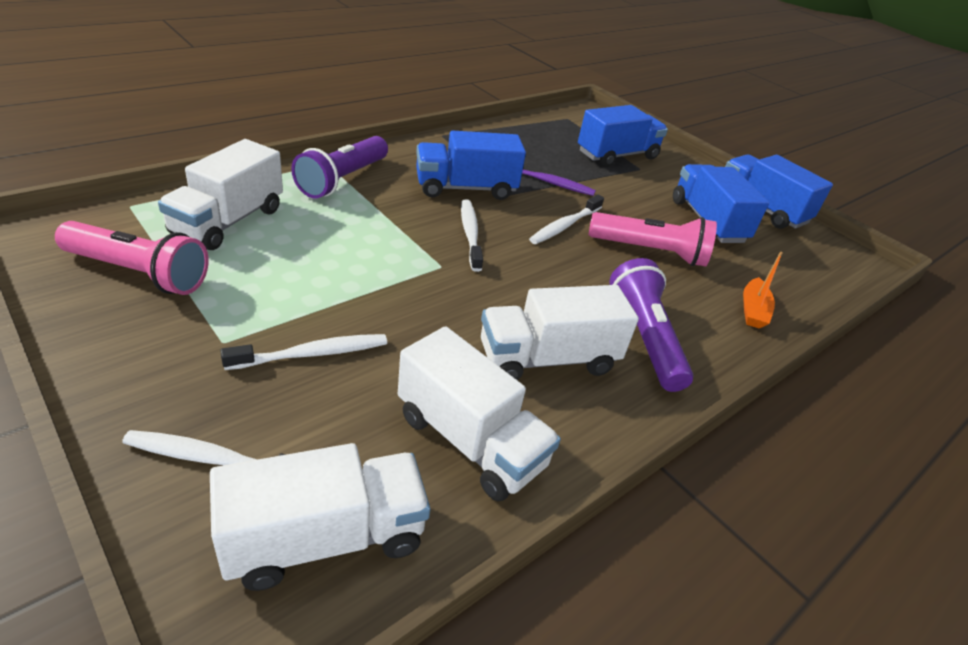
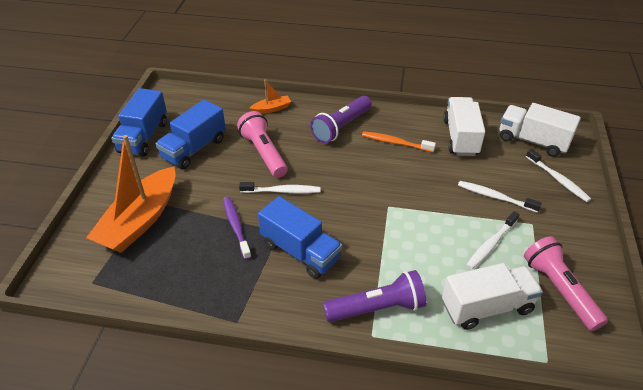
camera: 125 degrees left, 5 degrees up
white toothbrush [461,199,483,272] -> white toothbrush moved to [466,211,519,270]
white truck [481,285,639,380] -> orange toothbrush [362,131,436,152]
blue truck [578,105,668,167] -> orange boat [86,135,176,253]

